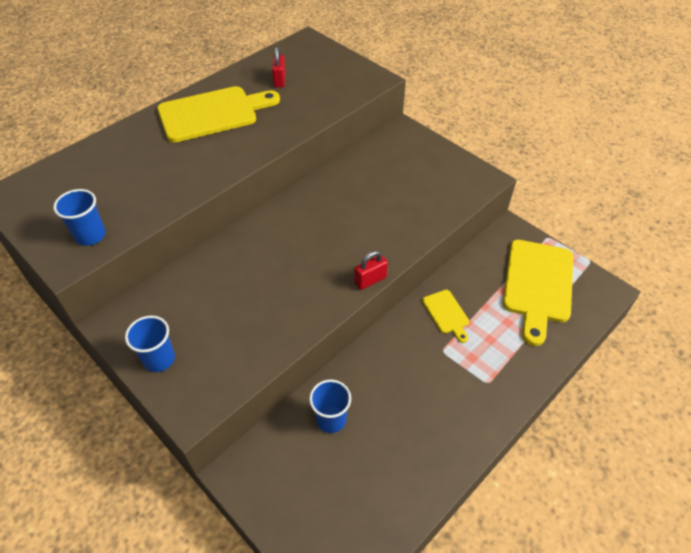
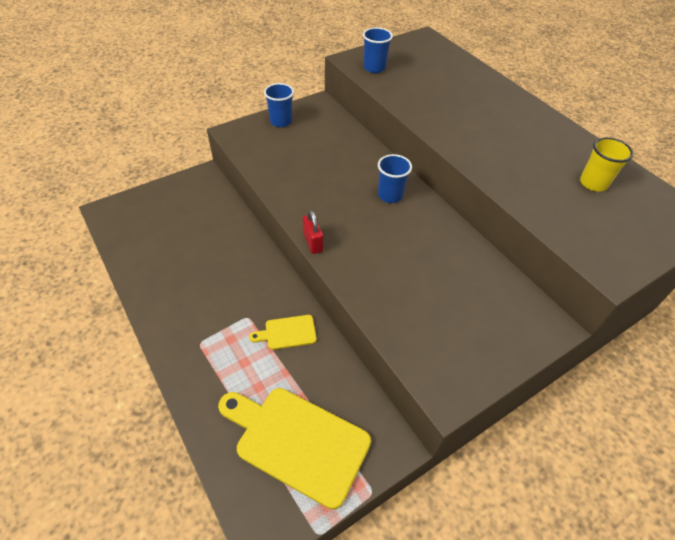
camera: 100 degrees right, 0 degrees up
yellow cutting board [157,86,280,142] -> none
red padlock [272,47,286,87] -> yellow cup [580,137,634,192]
blue cup [309,379,351,433] -> blue cup moved to [378,154,412,203]

